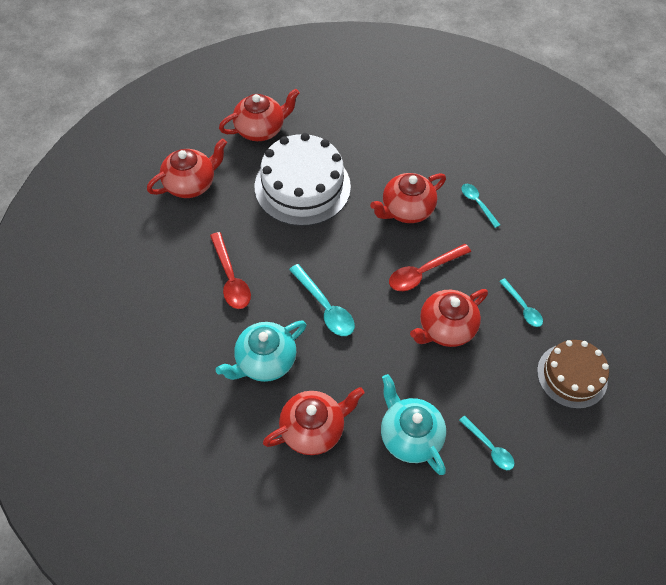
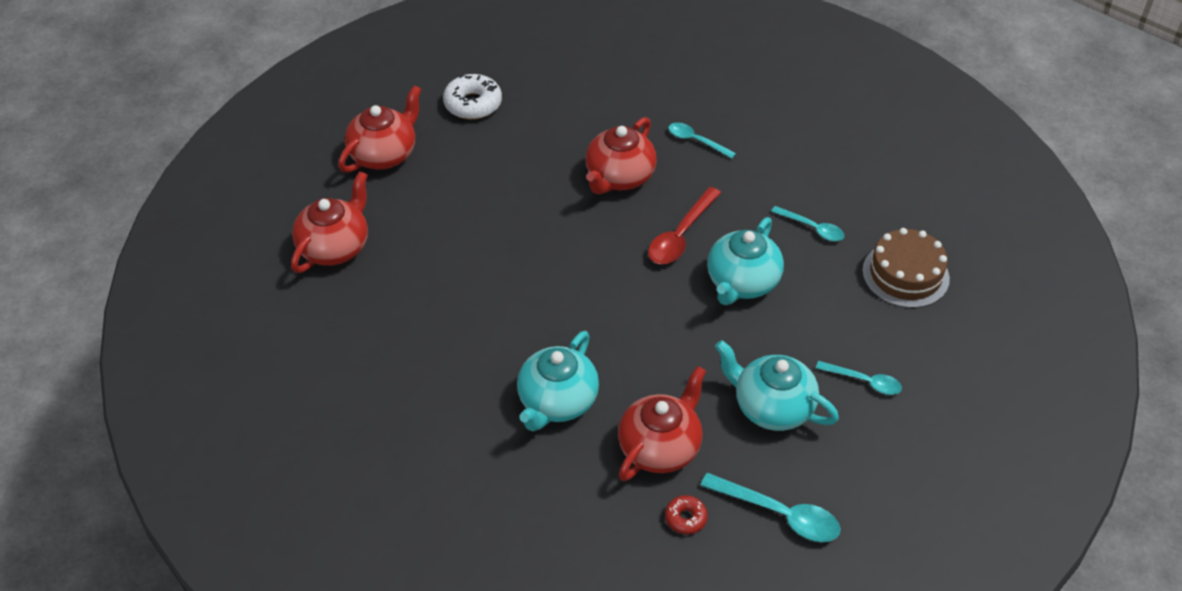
camera: 25 degrees left, 10 degrees down
red spoon [210,232,251,309] -> none
white cake [255,133,351,226] -> none
turquoise spoon [289,264,355,336] -> turquoise spoon moved to [700,473,841,542]
red teapot [410,289,488,347] -> turquoise teapot [707,217,784,305]
none -> white donut [443,74,502,119]
none -> red donut [665,495,708,534]

